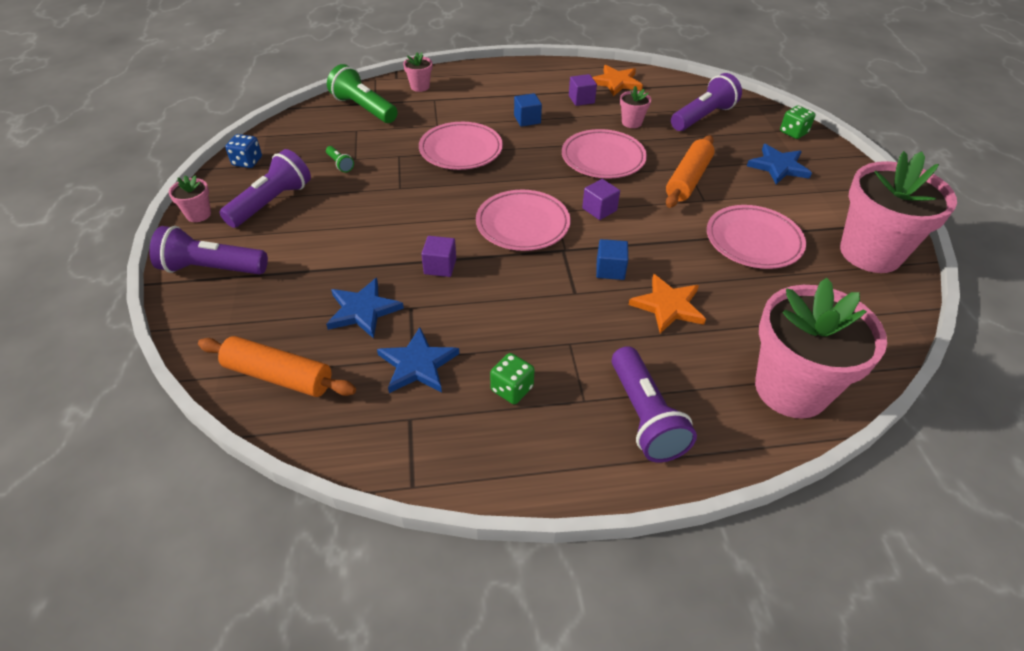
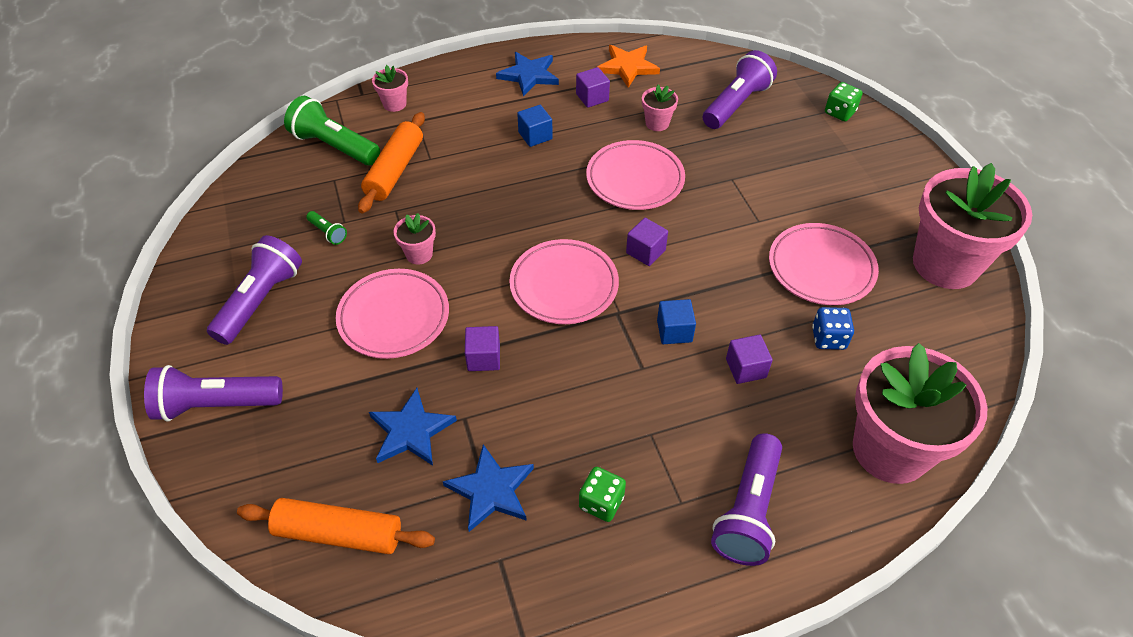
camera: 10 degrees left, 5 degrees up
pink flower pot [169,175,211,222] -> pink flower pot moved to [393,213,436,264]
blue dice [225,134,262,168] -> blue dice moved to [812,307,854,350]
pink plate [419,122,503,170] -> pink plate moved to [336,269,449,359]
purple flashlight [612,346,697,463] -> purple flashlight turned 45 degrees clockwise [711,433,782,566]
orange star [629,274,706,334] -> purple cube [726,335,773,384]
orange rolling pin [666,135,715,208] -> orange rolling pin moved to [358,112,425,213]
blue star [747,144,812,184] -> blue star moved to [496,52,559,96]

